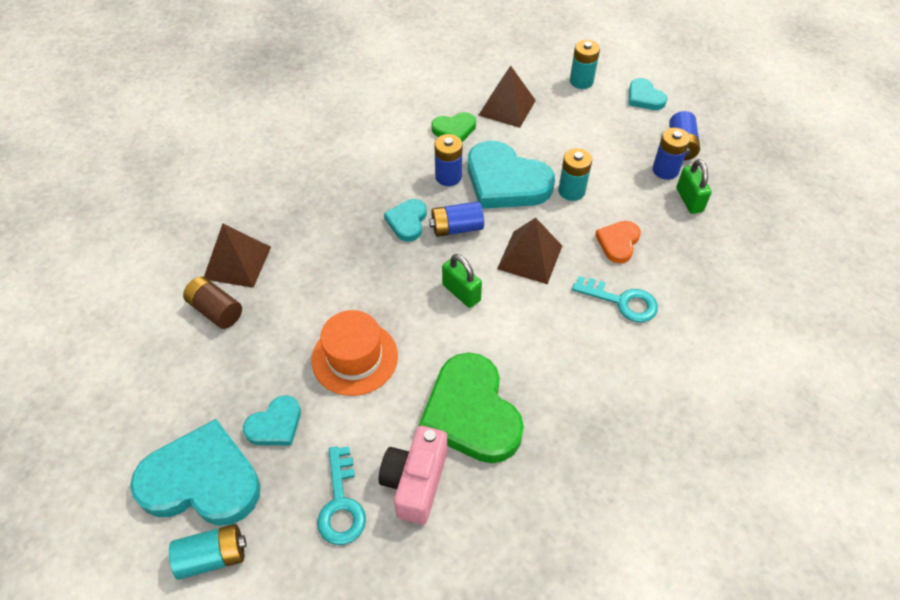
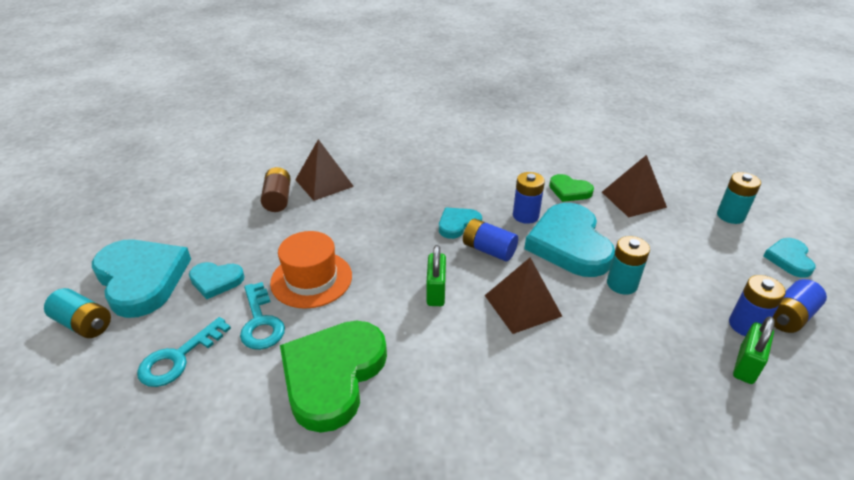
camera: 45 degrees right, 15 degrees down
pink camera [379,426,447,525] -> none
turquoise key [572,276,658,322] -> turquoise key moved to [240,282,285,350]
orange heart [595,221,641,264] -> none

